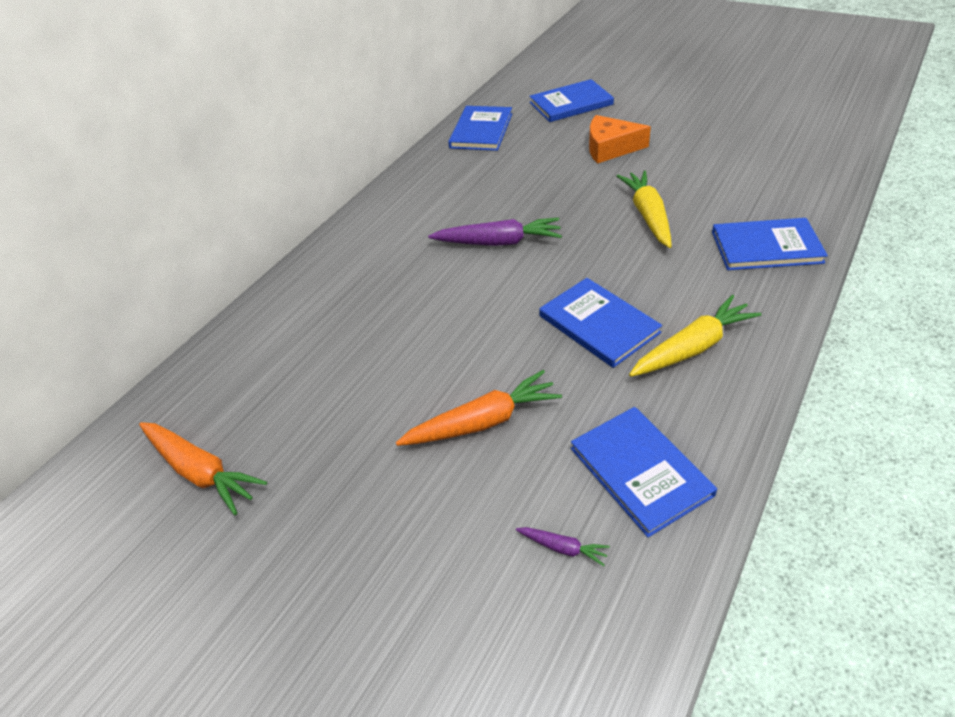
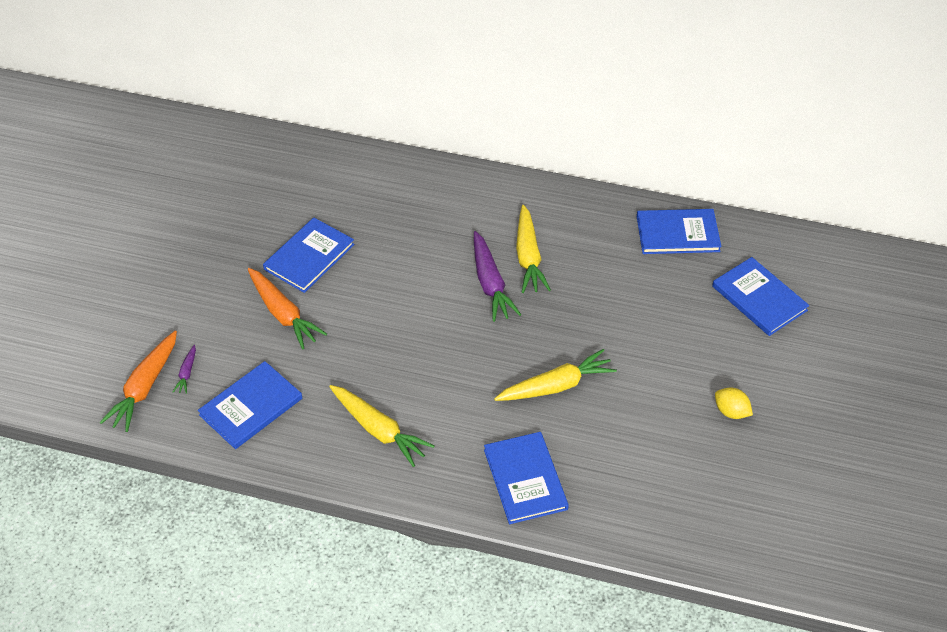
camera: 70 degrees right, 5 degrees up
orange carrot [139,422,267,515] -> orange carrot moved to [99,331,177,432]
blue book [539,278,662,368] -> blue book moved to [263,217,354,293]
orange cheese [589,115,651,164] -> none
none -> yellow carrot [516,205,551,293]
none -> yellow lemon [715,387,753,419]

